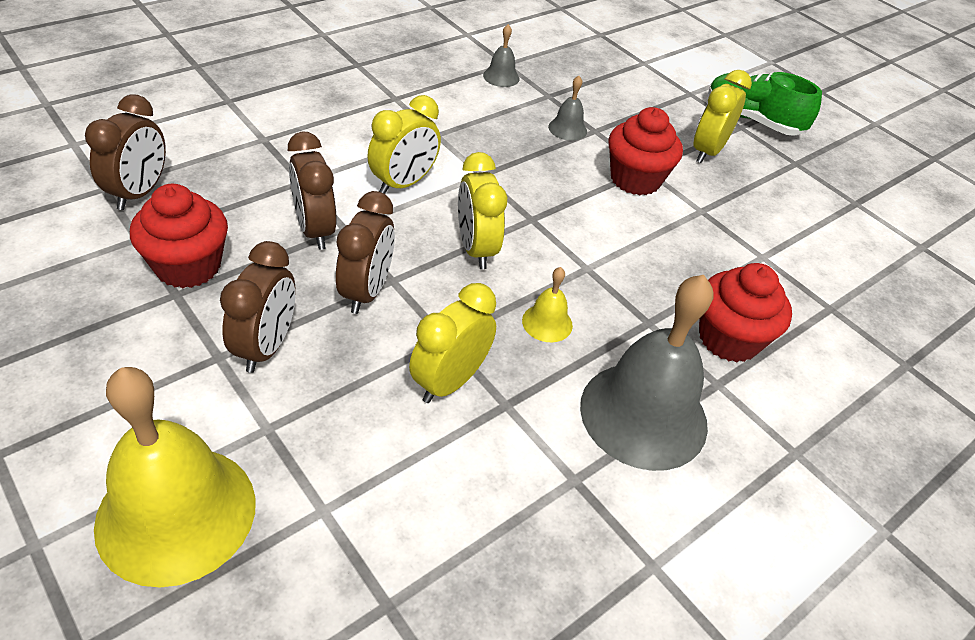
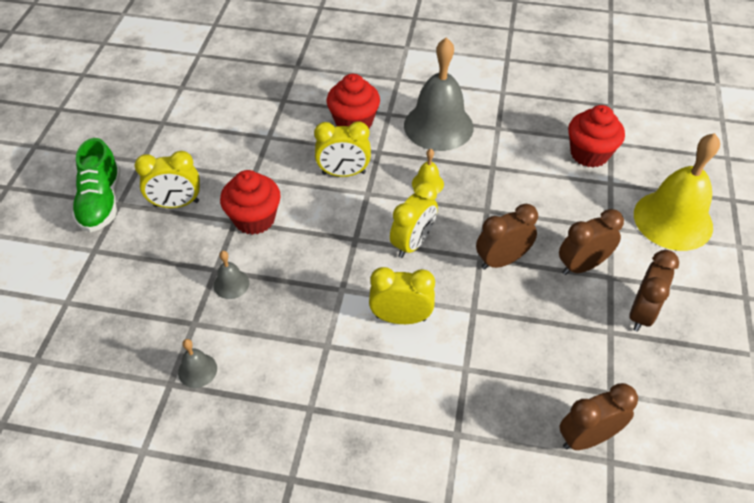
camera: 125 degrees left, 5 degrees up
red cupcake [130,184,228,288] -> red cupcake moved to [568,105,625,167]
brown clock [288,131,337,250] -> brown clock moved to [630,250,679,332]
yellow clock [409,283,496,403] -> yellow clock moved to [314,121,371,177]

